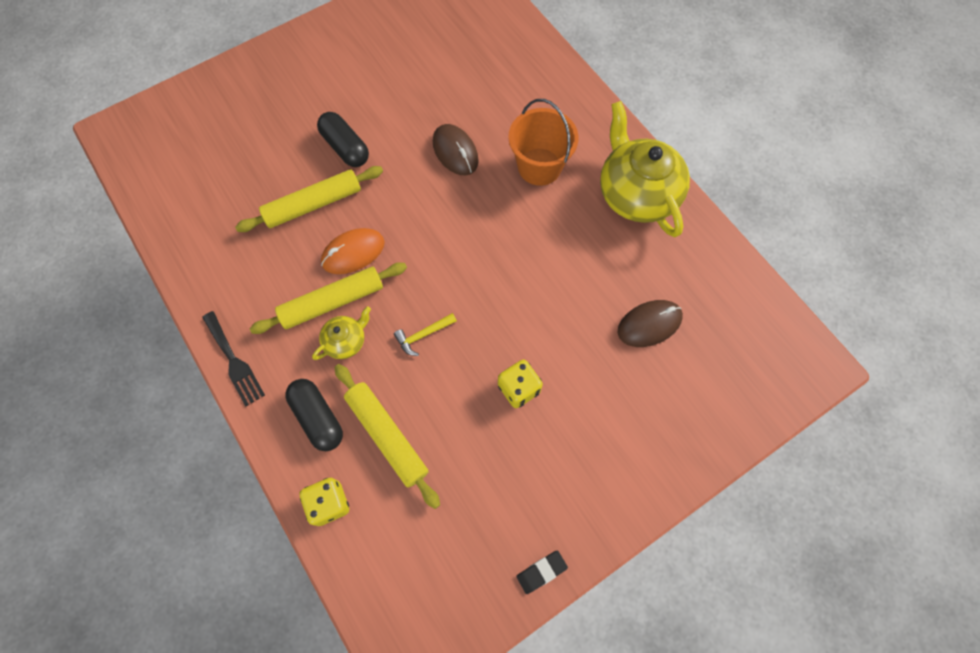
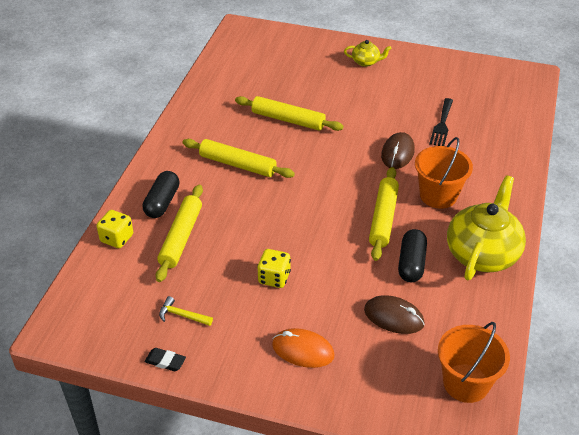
camera: 50 degrees right, 25 degrees down
black fork [202,311,265,406] -> black fork moved to [429,98,453,146]
yellow teapot [312,306,371,360] -> yellow teapot moved to [344,40,392,67]
black capsule [317,112,369,167] -> black capsule moved to [398,229,427,282]
orange mouse [321,228,385,274] -> orange mouse moved to [272,328,335,368]
yellow hammer [394,313,457,356] -> yellow hammer moved to [159,296,213,326]
none -> yellow rolling pin [369,167,399,261]
none -> orange bucket [438,322,510,403]

